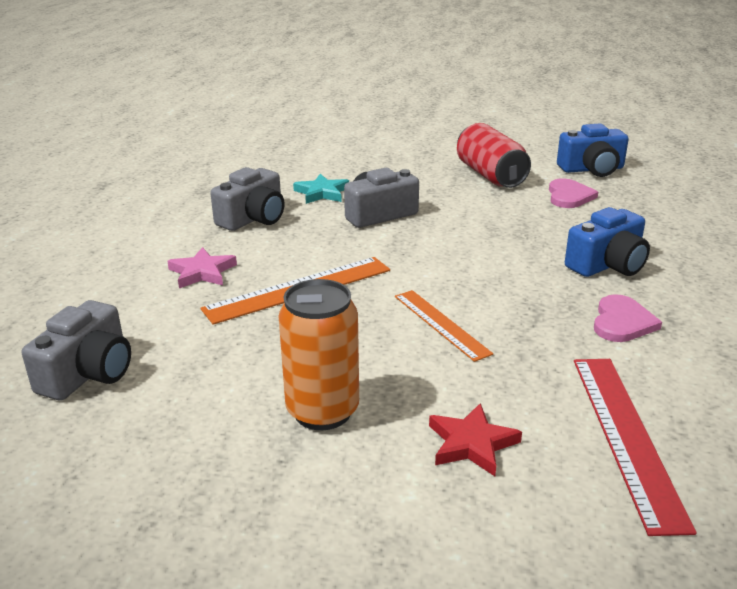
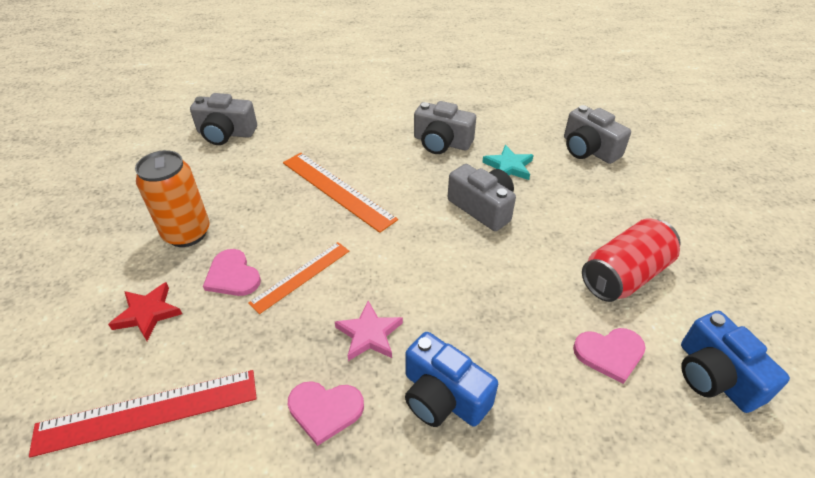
camera: 75 degrees right, 15 degrees up
pink star [167,247,237,288] -> pink star moved to [335,301,403,361]
none -> pink heart [203,249,261,296]
none -> grey camera [564,105,631,164]

